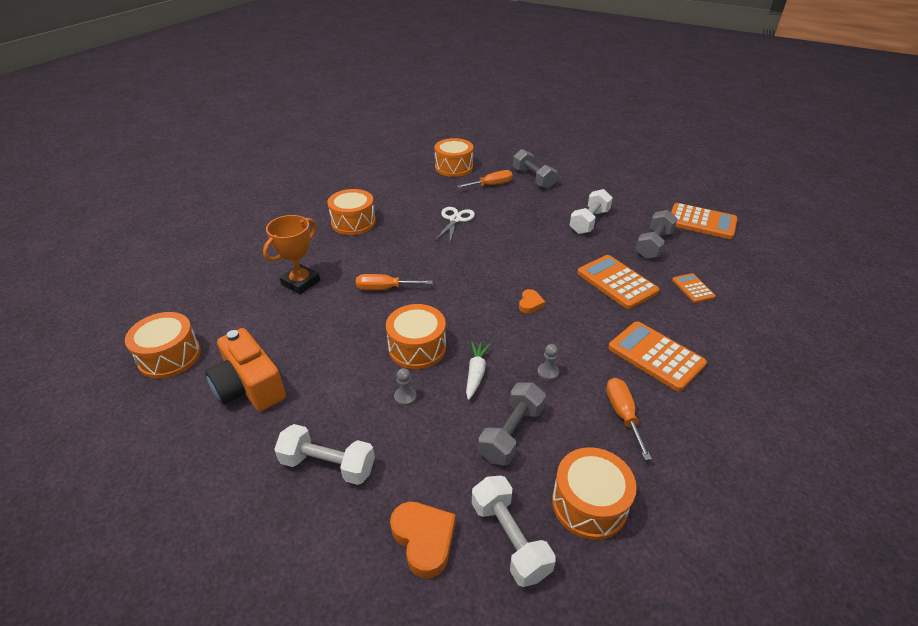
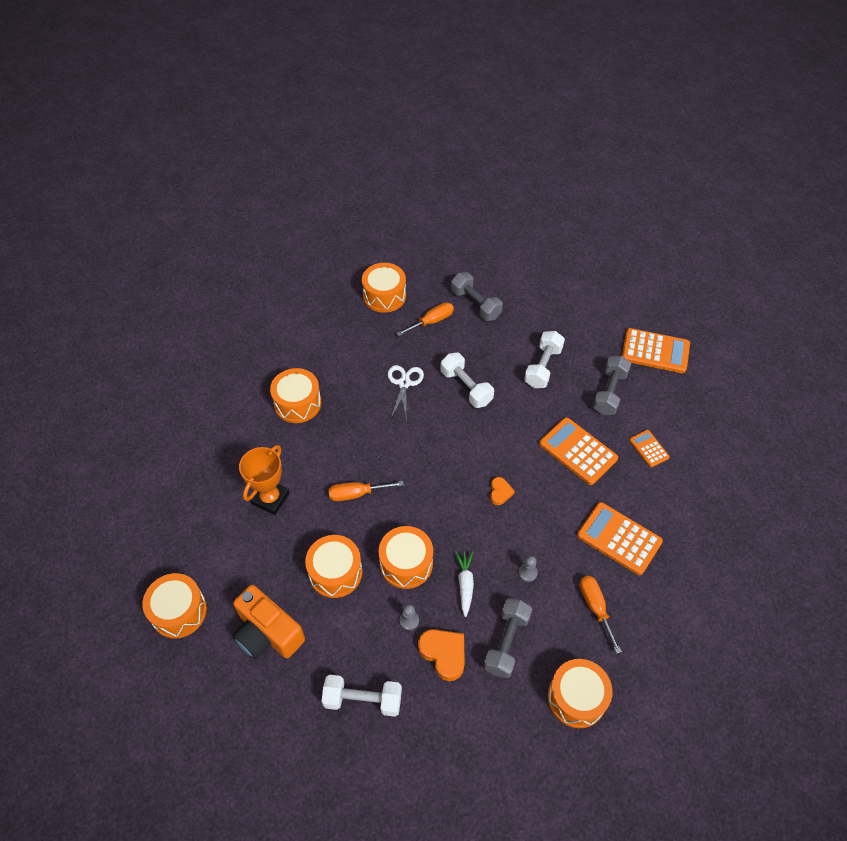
camera: 10 degrees left, 15 degrees up
orange heart [390,502,456,578] -> orange heart moved to [418,629,465,681]
white dumbbell [472,476,556,587] -> white dumbbell moved to [440,352,494,408]
none -> orange drum [305,535,362,598]

